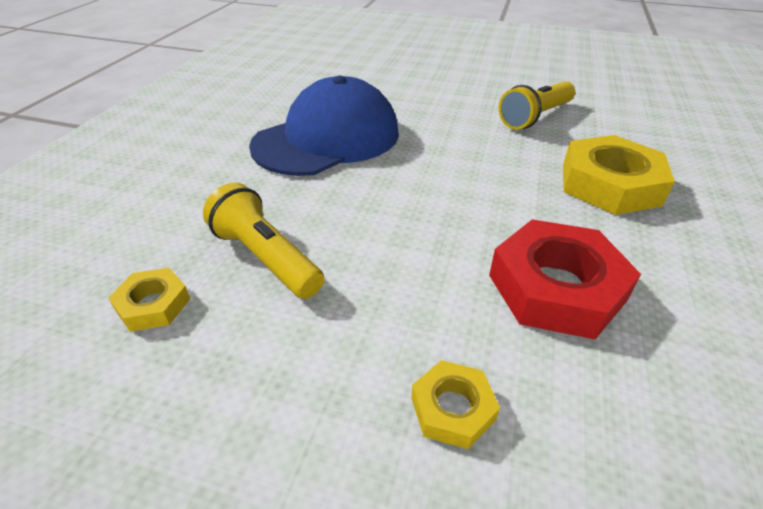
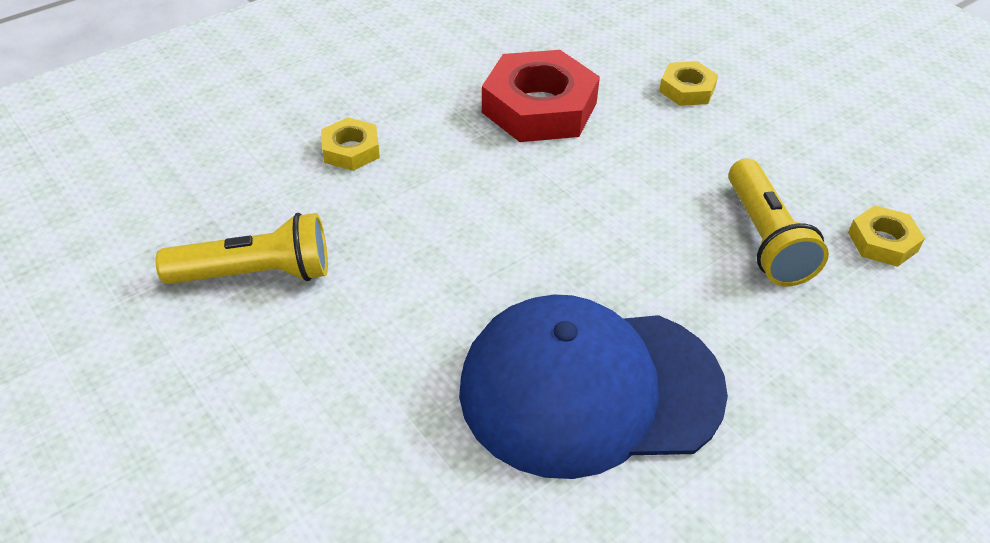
camera: 145 degrees left, 5 degrees up
yellow nut [563,135,675,215] -> yellow nut [321,117,380,171], size x0.51

